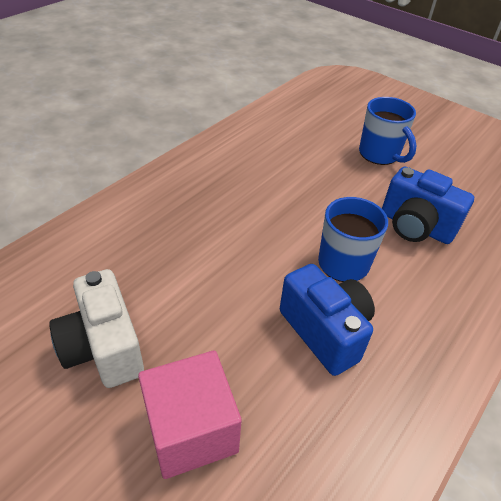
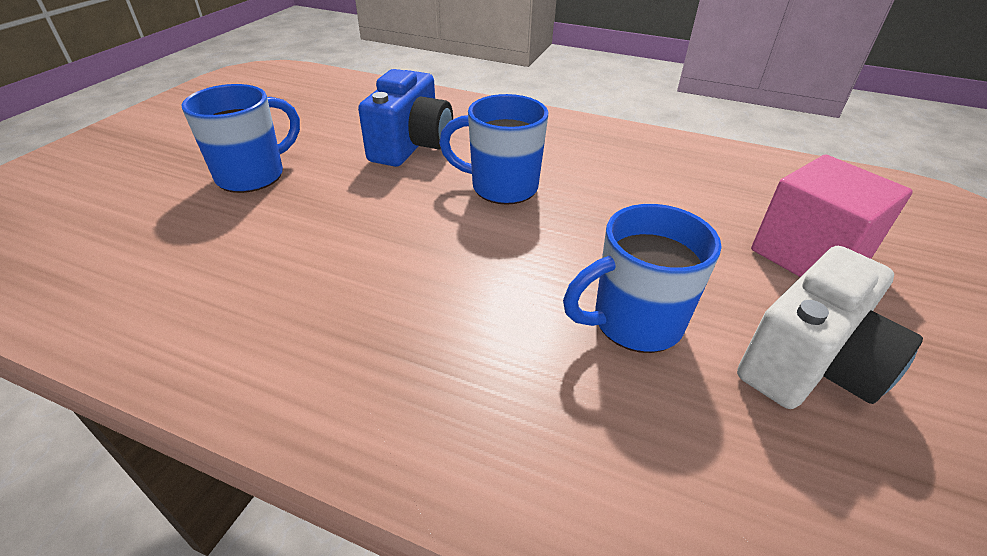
camera: 105 degrees left, 5 degrees down
blue camera [280,264,375,376] -> none
none -> blue mug [563,204,722,353]

